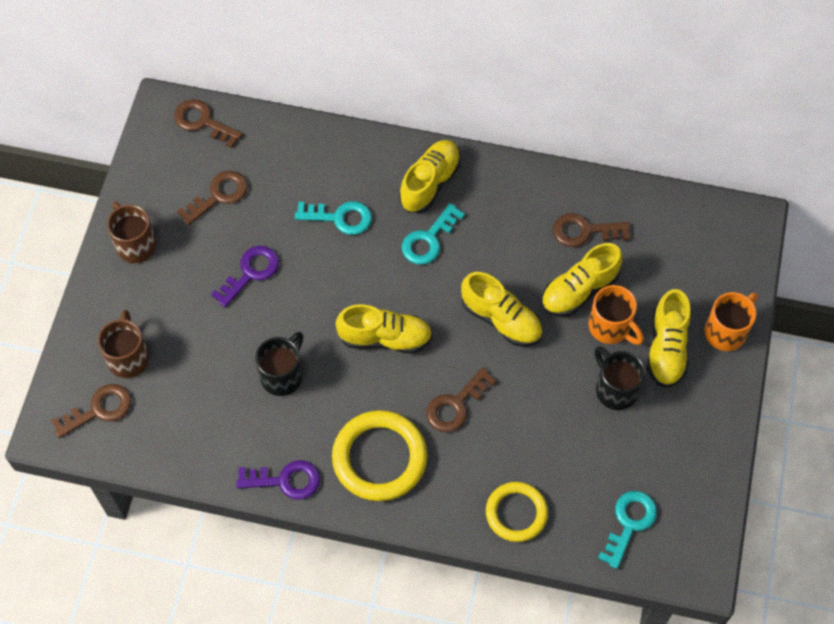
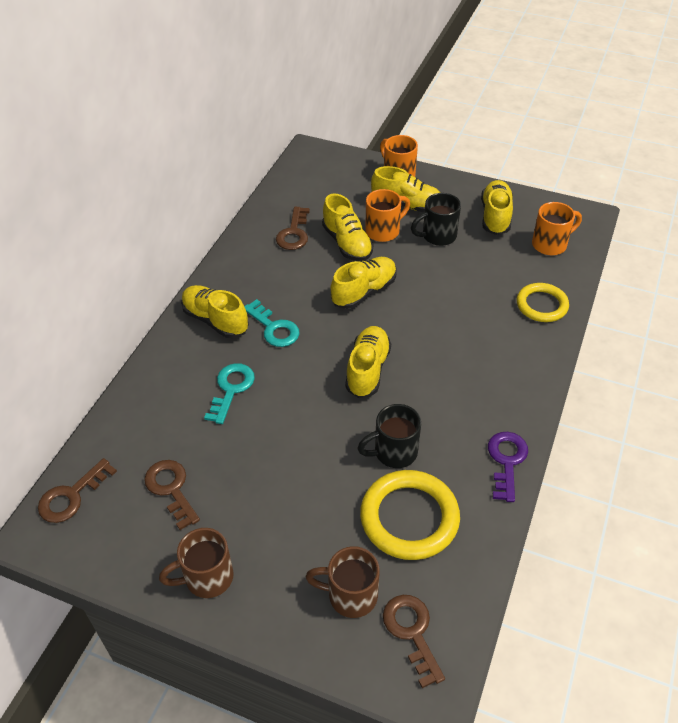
camera: 80 degrees left, 15 degrees down
purple key [211,246,279,307] -> none
black mug [255,332,303,396] -> black mug turned 60 degrees counterclockwise [357,404,421,468]
yellow ring [332,410,427,501] -> yellow ring moved to [360,470,460,560]
brown key [426,367,497,432] -> none
turquoise key [598,491,657,569] -> orange mug [532,202,582,255]
none -> yellow shoe [481,180,513,235]

